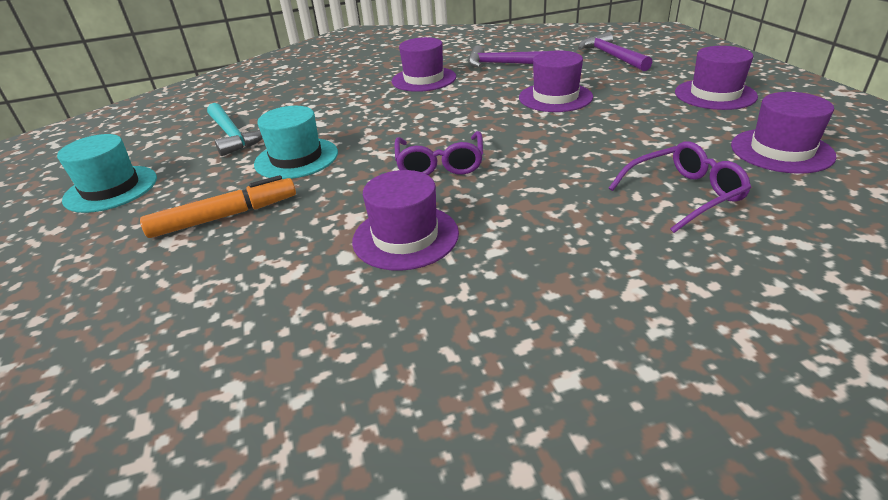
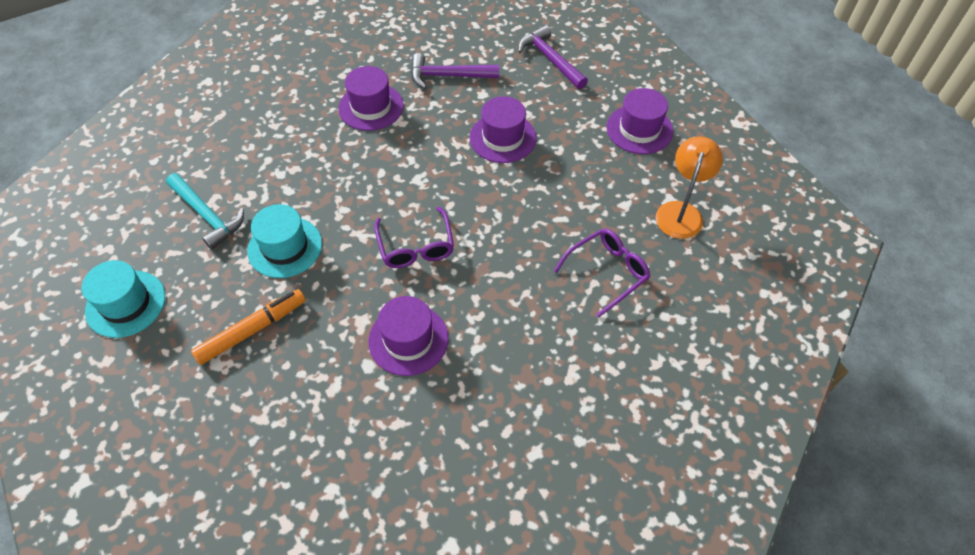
camera: 15 degrees left, 20 degrees up
purple hat [731,92,837,174] -> orange lamp [656,136,723,239]

